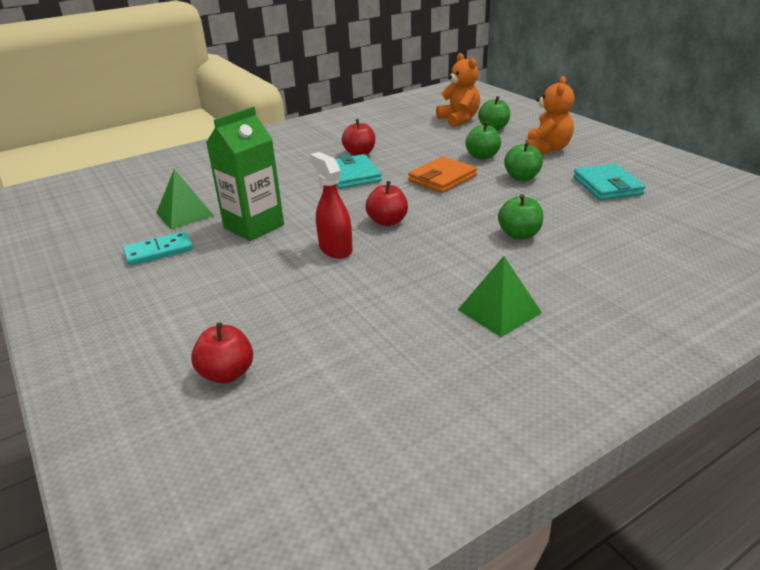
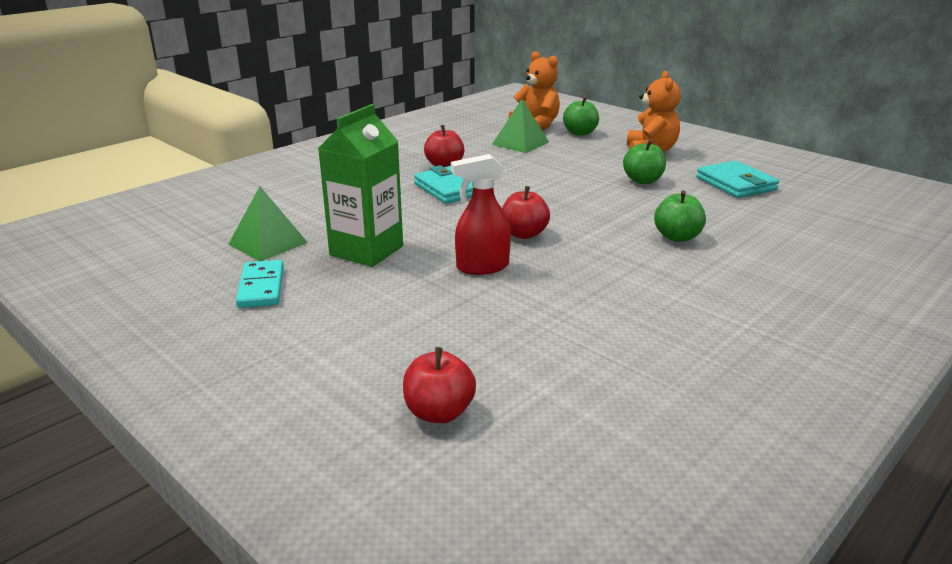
camera: 15 degrees left, 5 degrees down
turquoise domino [123,231,193,266] -> turquoise domino turned 60 degrees counterclockwise [236,260,284,308]
red spray bottle [310,152,353,259] -> red spray bottle turned 60 degrees counterclockwise [451,154,511,275]
orange wallet [408,156,477,193] -> none
green pyramid [458,256,542,337] -> green pyramid moved to [492,99,549,153]
green apple [465,121,501,160] -> none

